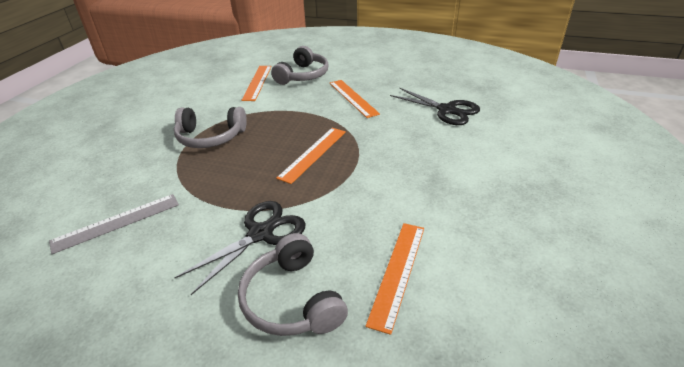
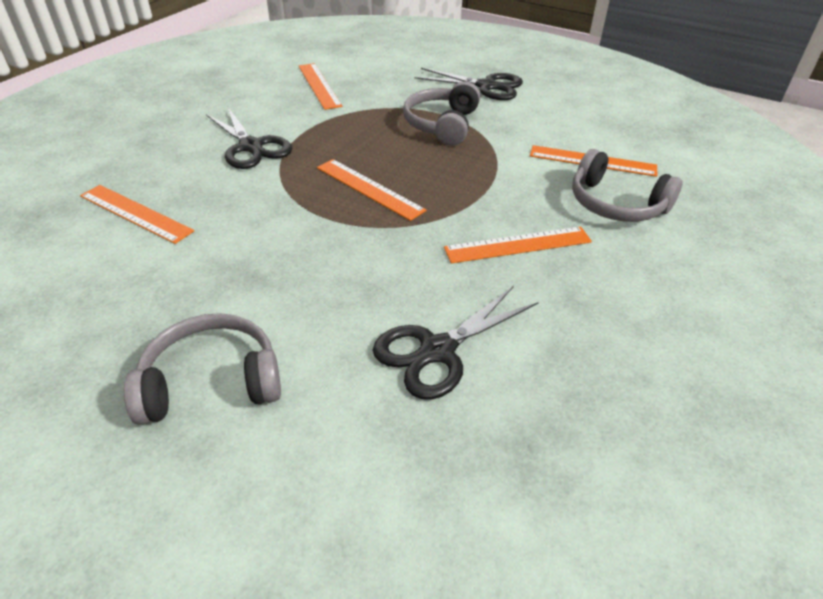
camera: 100 degrees right, 5 degrees up
grey ruler [49,194,179,254] -> orange ruler [299,63,342,110]
grey headphones [238,233,348,336] -> grey headphones moved to [124,313,281,425]
none -> black scissors [414,68,523,100]

